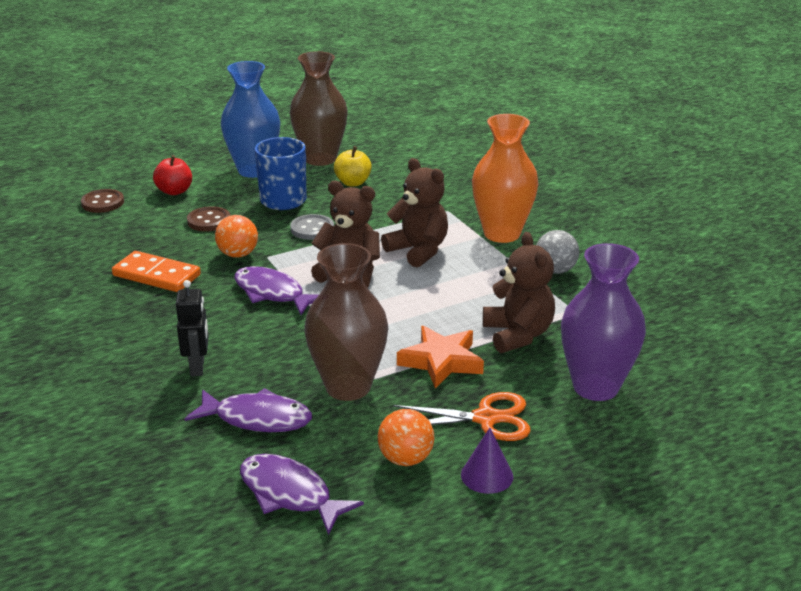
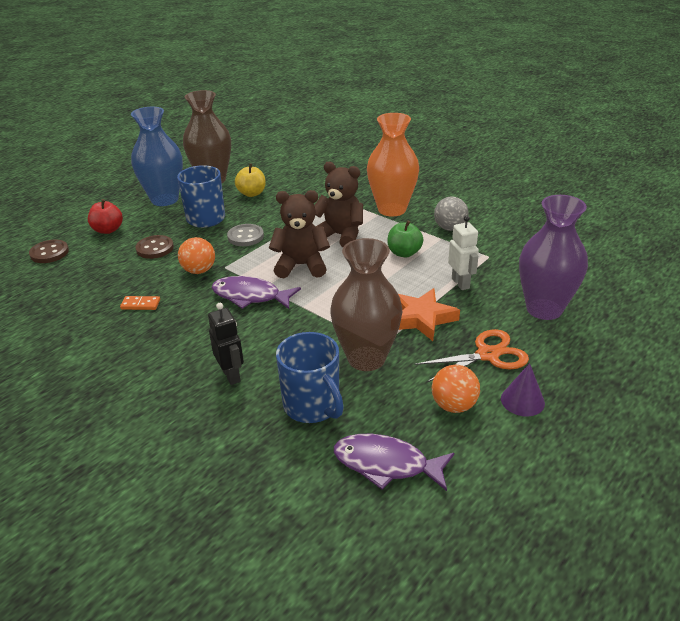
camera: 20 degrees left, 5 degrees up
orange domino [112,251,201,292] -> orange domino [120,296,160,310], size x0.51
purple fish [185,388,312,432] -> blue mug [276,332,344,423]
brown teddy bear [483,232,555,353] -> white robot [448,216,479,290]
none -> green apple [387,220,423,258]

